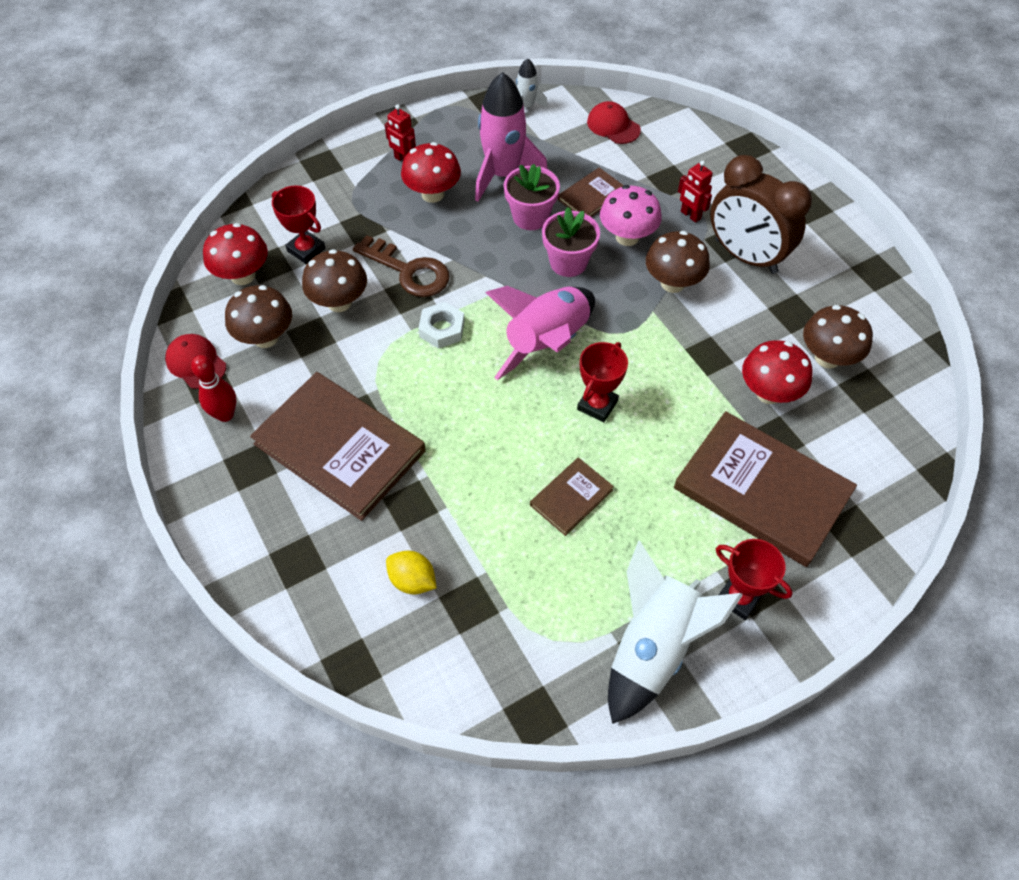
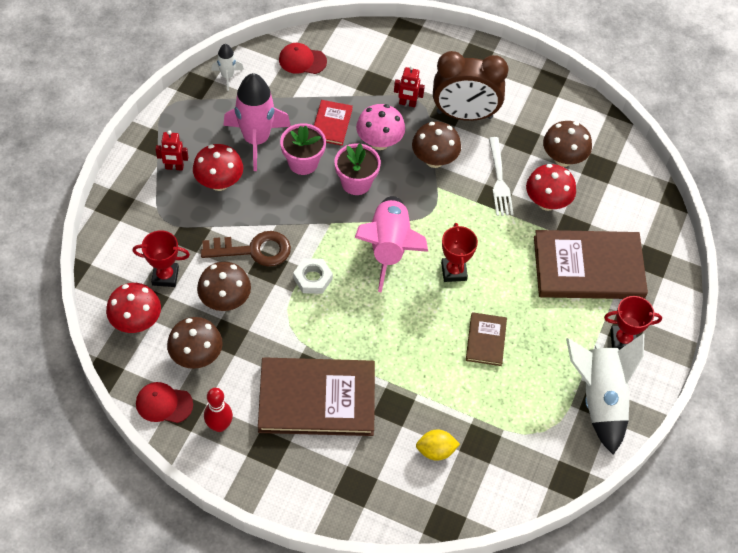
camera: 40 degrees left, 0 degrees up
brown book [558,168,624,217] -> red book [314,100,353,146]
none -> white fork [489,137,514,216]

